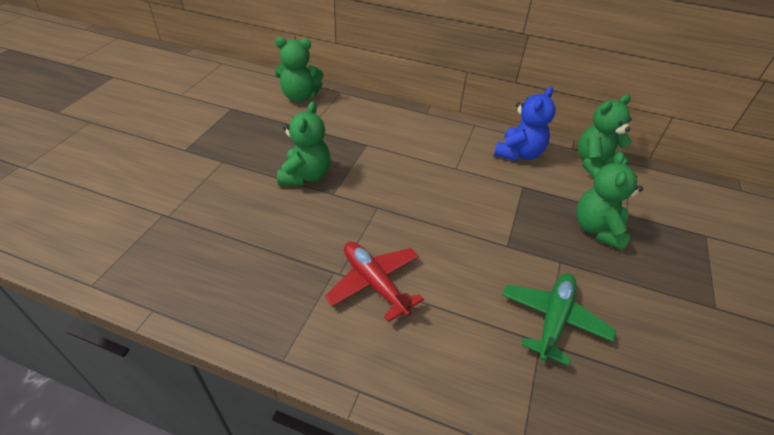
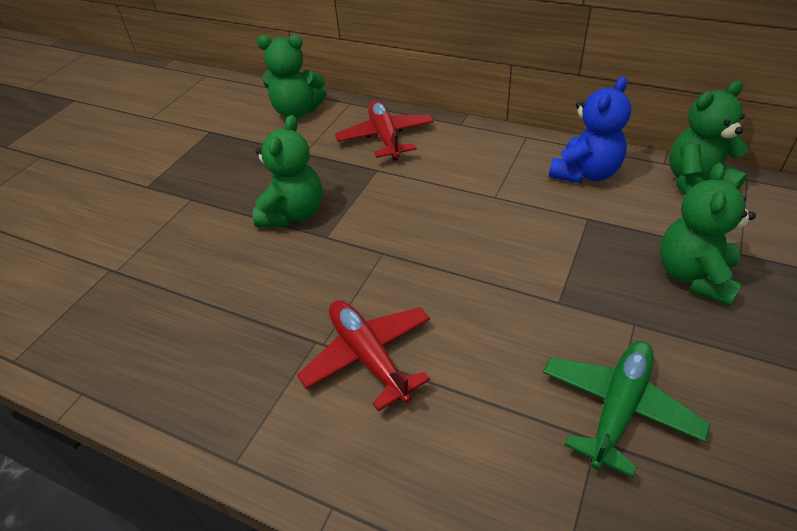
camera: 10 degrees right, 0 degrees up
none -> red plane [335,101,434,160]

